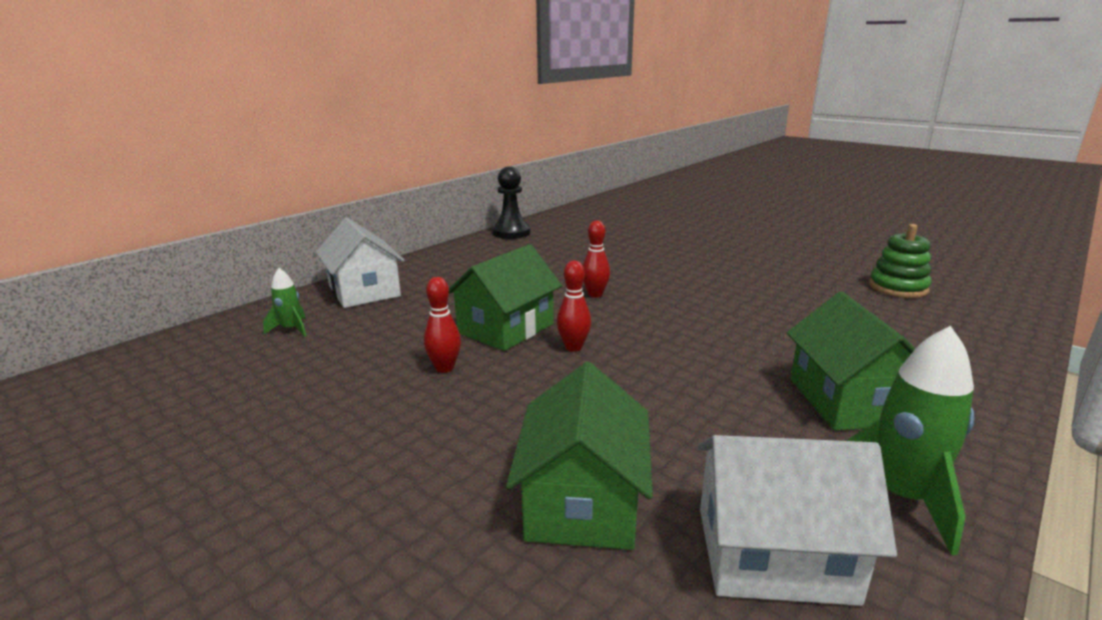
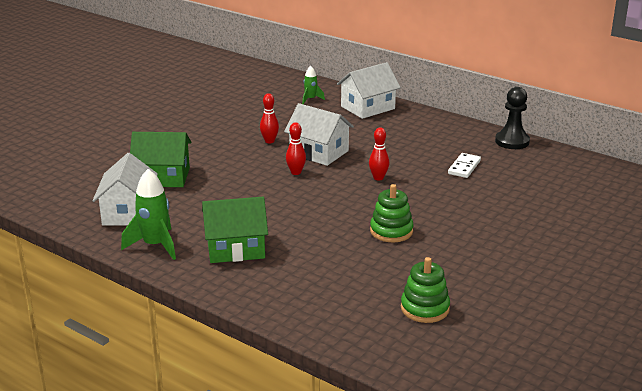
camera: 85 degrees right, 5 degrees up
green house [449,244,562,351] -> white house [284,103,354,166]
none -> green stacking toy [370,184,414,242]
none -> white domino [448,153,481,178]

